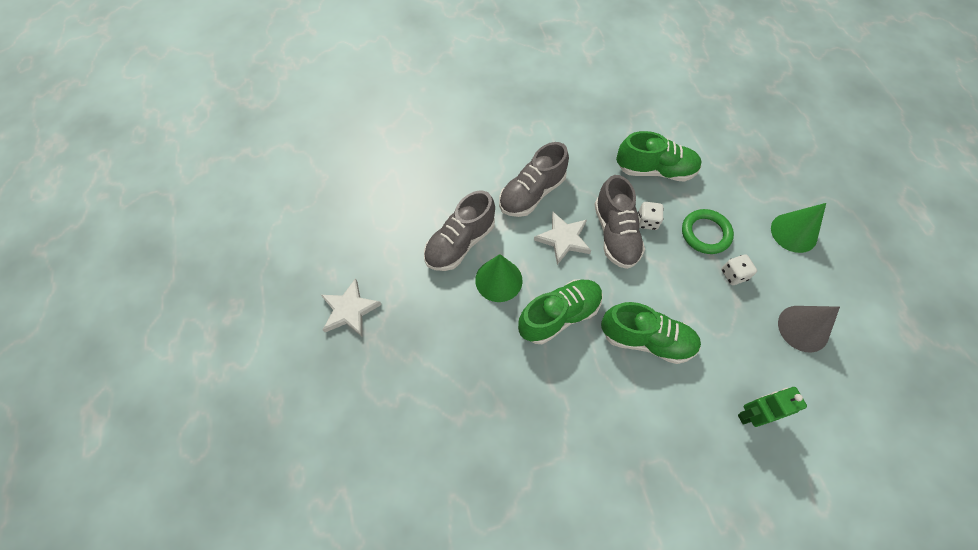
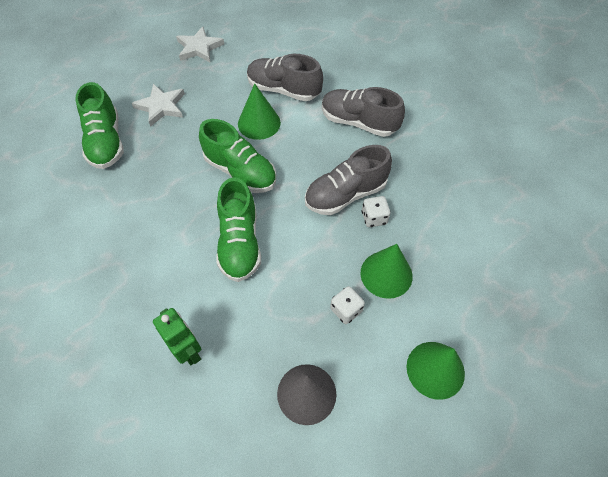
camera: 70 degrees right, 5 degrees down
white star [534,212,591,265] -> white star moved to [132,84,185,127]
green shoe [616,131,702,182] -> green shoe moved to [75,82,124,169]
green ring [682,209,734,254] -> green cone [360,244,413,299]

